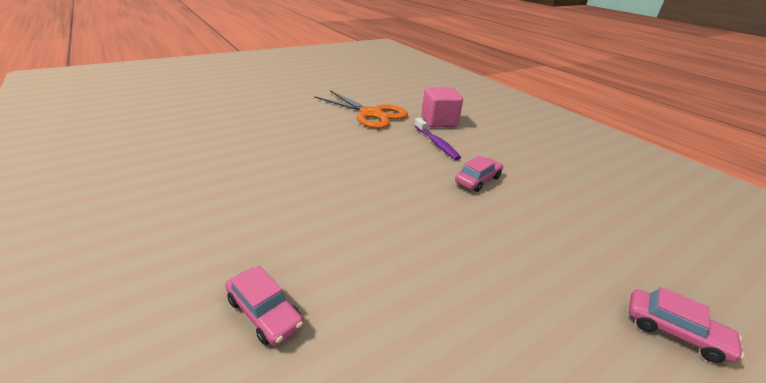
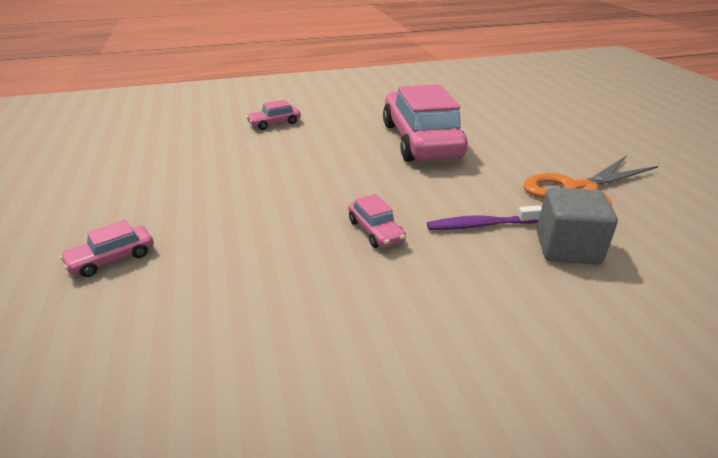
camera: 110 degrees right, 0 degrees up
pink cube [422,87,463,127] -> grey cube [537,187,618,265]
none -> pink car [383,84,468,162]

